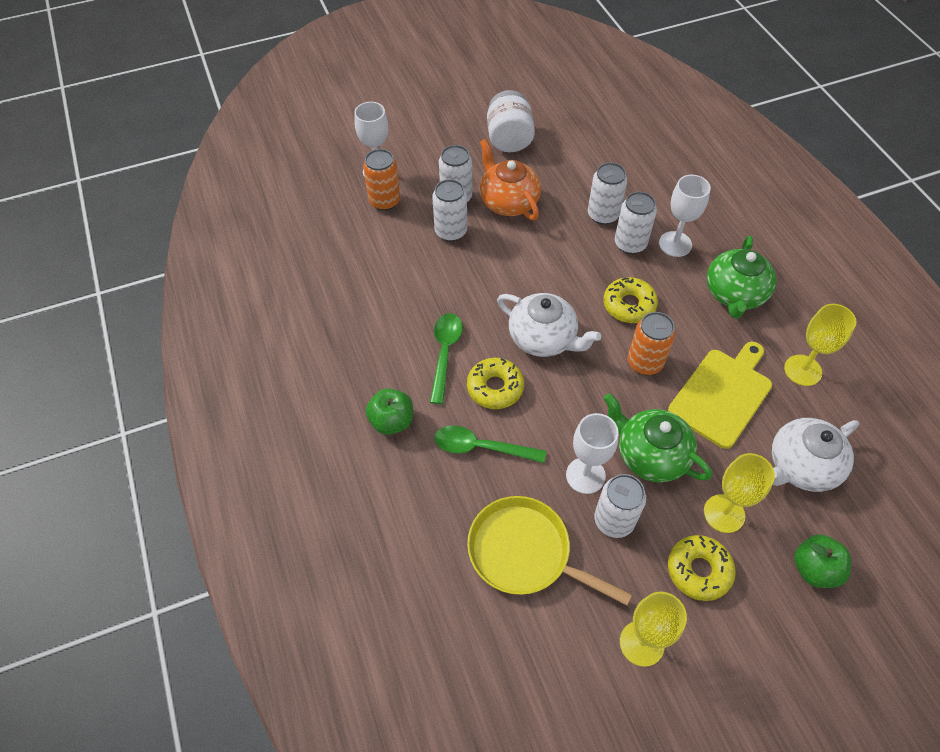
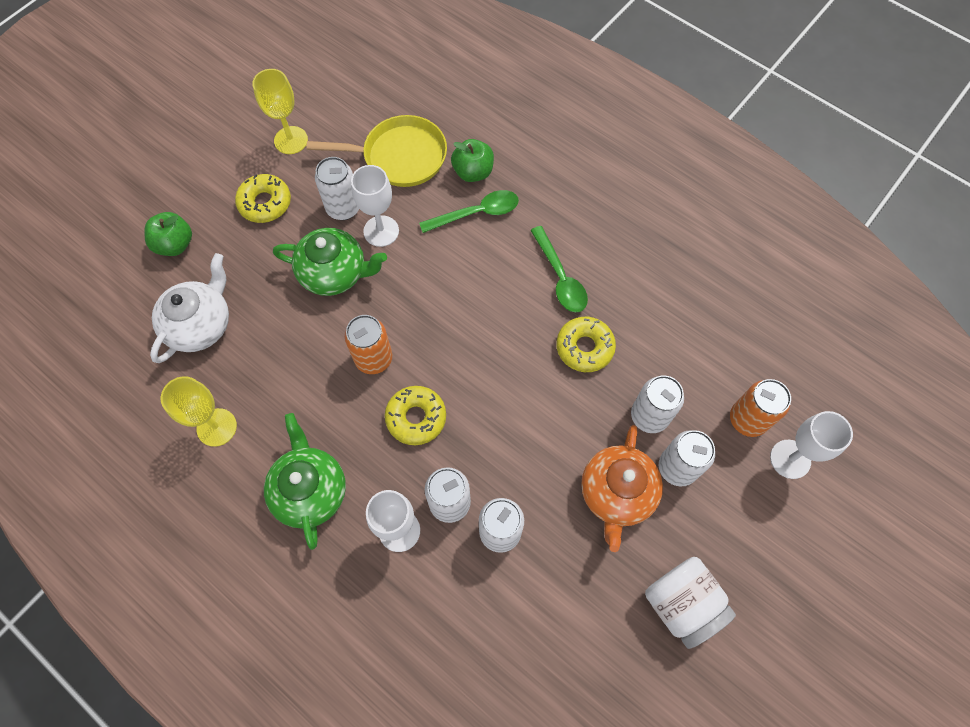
camera: 150 degrees right, 10 degrees up
green apple [366,388,413,435] -> green apple moved to [451,139,494,182]
yellow donut [467,358,524,409] -> yellow donut moved to [556,317,616,372]
orange teapot [480,139,541,220] -> orange teapot turned 75 degrees clockwise [581,425,663,552]
white teapot [497,293,601,357] -> none
yellow cutting board [668,342,772,449] -> none
yellow goblet [704,453,775,533] -> none

